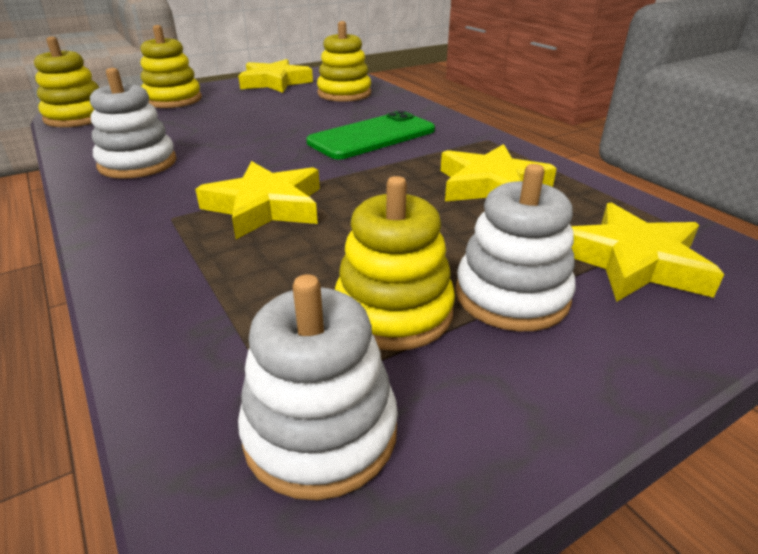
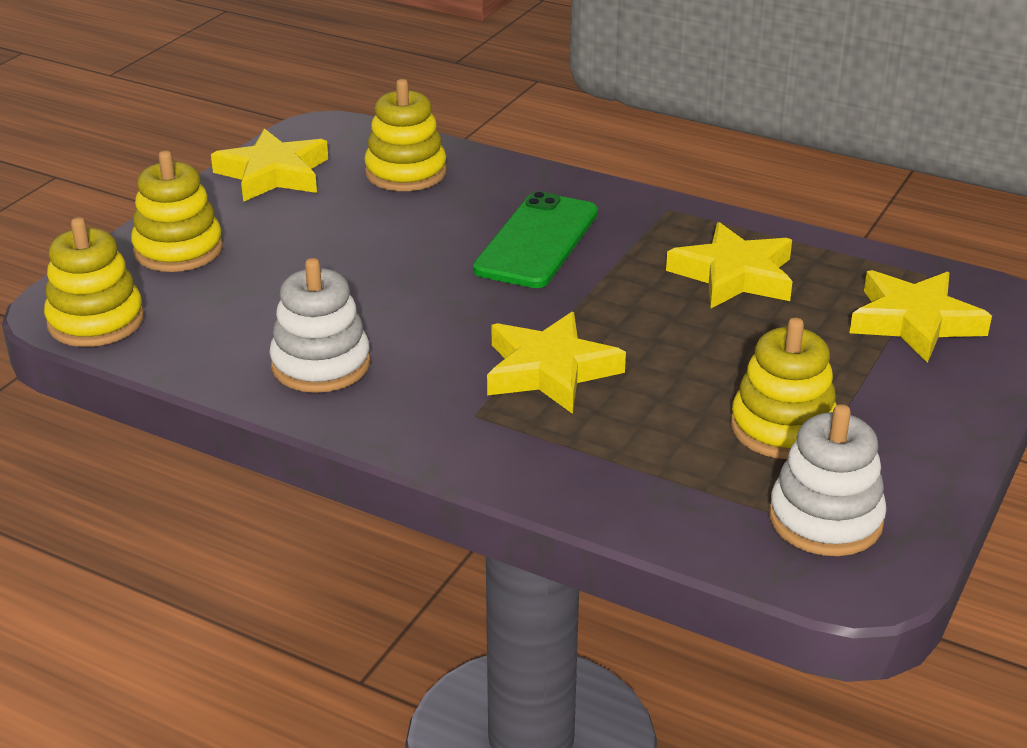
camera: 30 degrees left, 0 degrees up
white stacking toy [455,164,576,331] -> none

